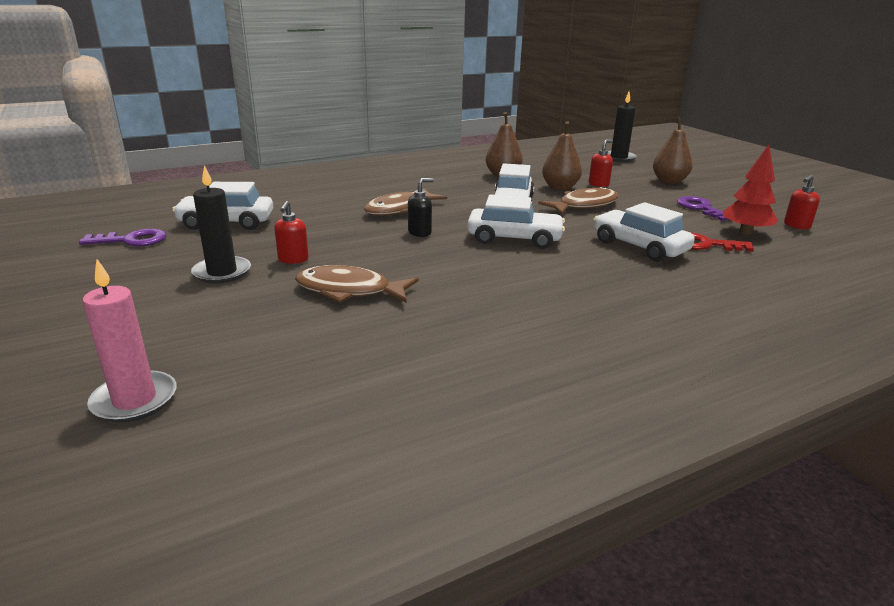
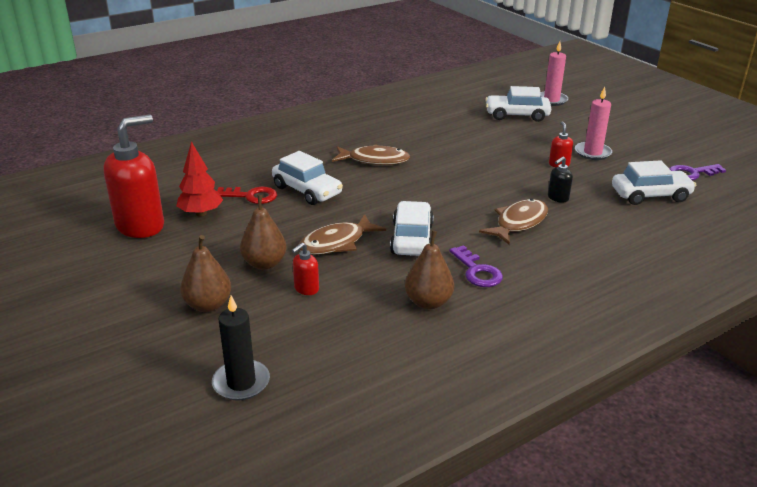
camera: 175 degrees right, 5 degrees up
black candle [191,165,251,284] -> pink candle [575,87,612,160]
brown fish [295,265,418,303] -> brown fish moved to [332,144,410,165]
black soap dispenser [408,178,434,237] -> black soap dispenser moved to [548,156,573,203]
white car [467,194,565,249] -> white car moved to [485,86,551,122]
brown pear [542,121,582,190] -> brown pear moved to [240,195,287,270]
purple key [677,196,729,221] -> purple key moved to [449,245,503,287]
red soap dispenser [784,175,820,229] -> red soap dispenser [104,114,164,238], size x2.30

